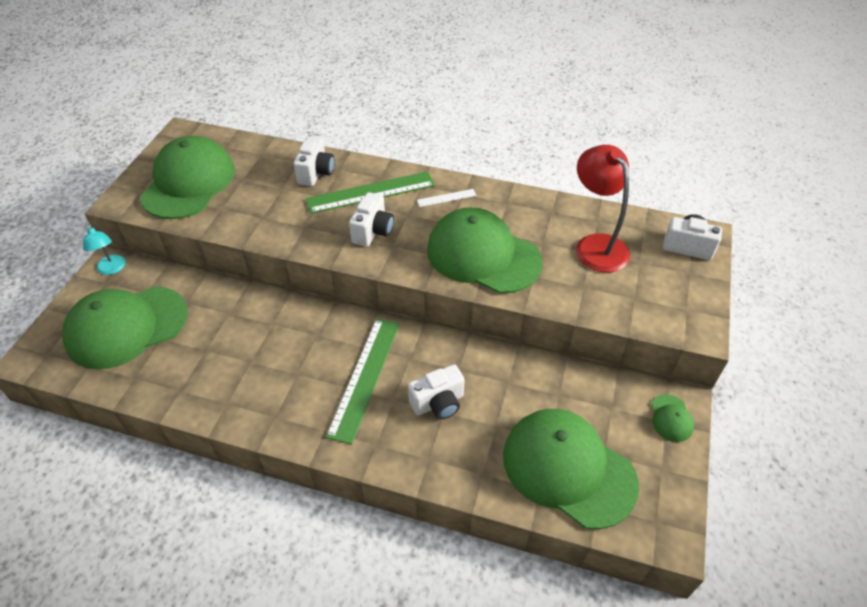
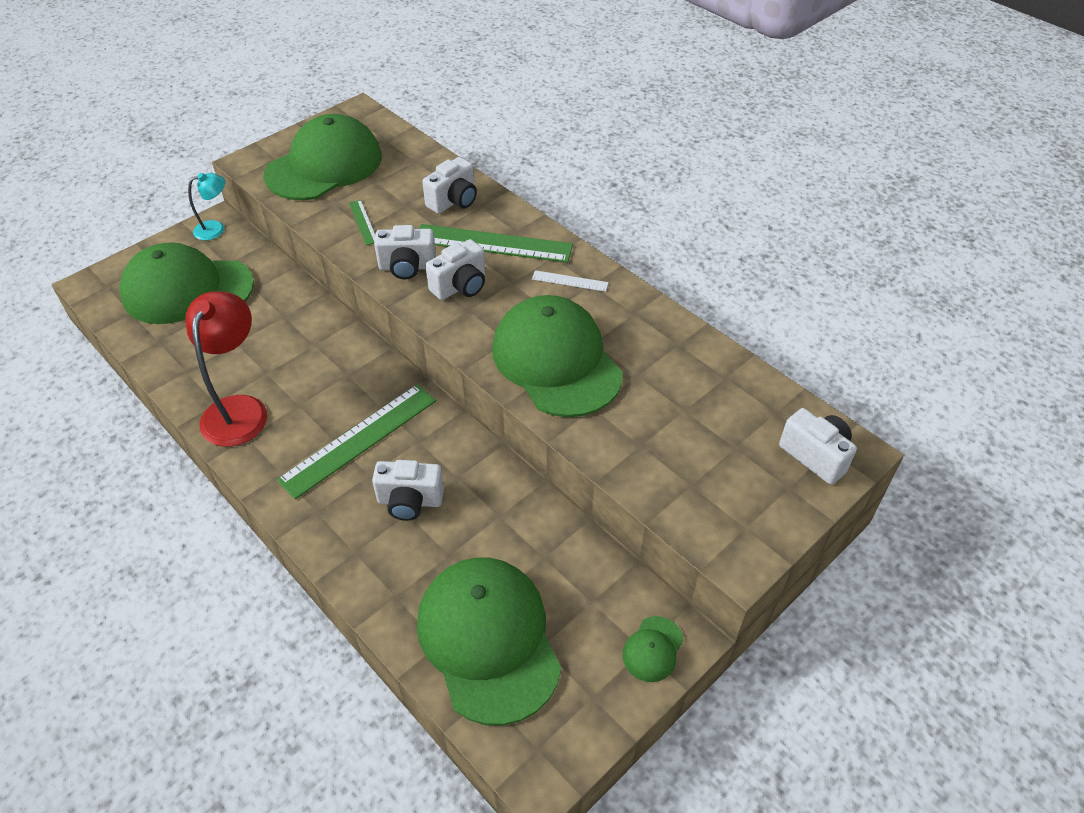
camera: 30 degrees right, 0 degrees up
turquoise lamp [83,224,126,275] -> turquoise lamp turned 120 degrees counterclockwise [188,173,225,240]
red lamp [576,145,630,272] -> red lamp moved to [185,291,267,447]
none -> green ruler [349,200,375,245]
none -> white camera [374,225,436,280]

